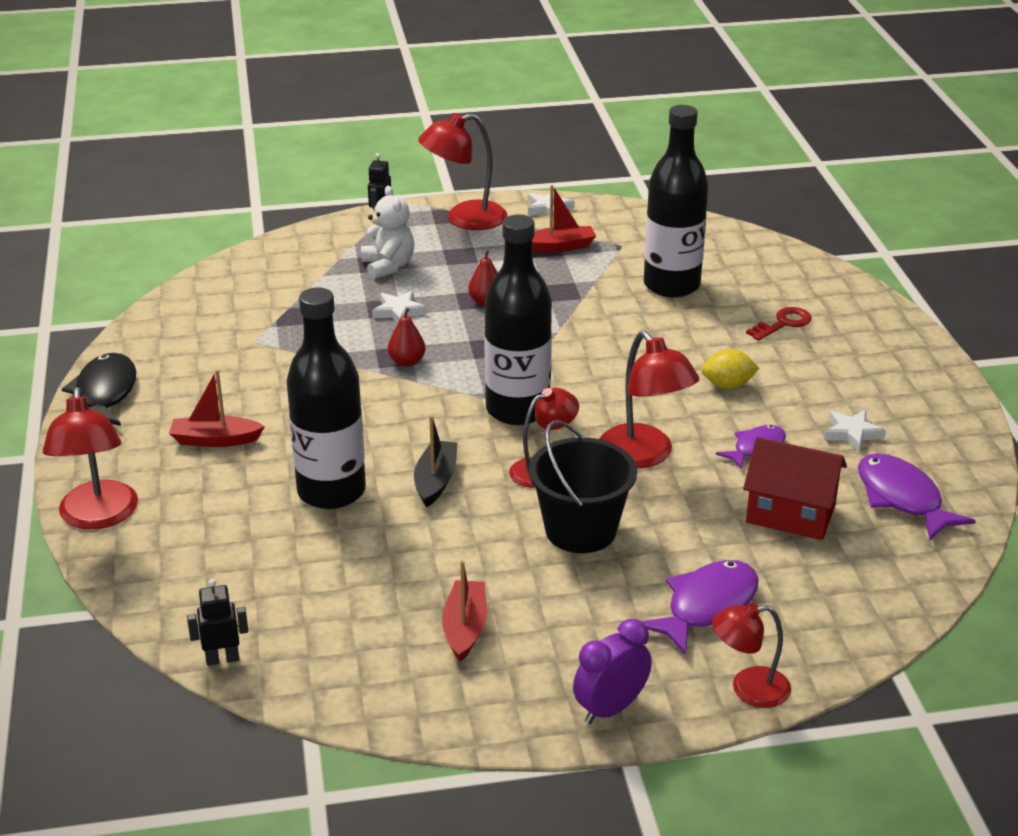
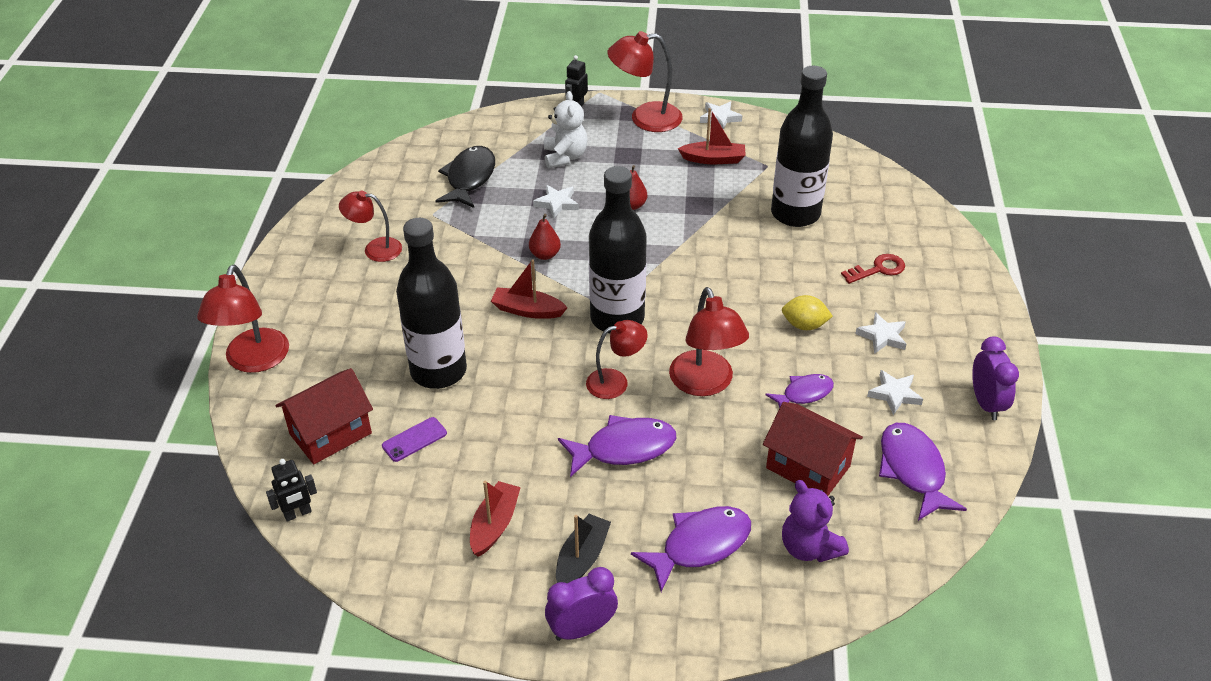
camera: 15 degrees right, 10 degrees up
black fish [62,353,136,426] -> black fish moved to [435,146,495,208]
red boat [169,370,265,447] -> red boat moved to [491,259,568,319]
black robot [187,579,248,666] -> black robot turned 150 degrees clockwise [266,459,317,522]
black boat [414,415,457,507] -> black boat moved to [556,514,611,583]
black bucket [529,420,637,553] -> purple fish [558,415,676,477]
red lamp [712,603,791,708] -> red lamp moved to [339,191,402,262]
none -> red house [275,368,373,464]
none -> purple phone [382,417,447,462]
none -> purple teddy bear [782,480,849,562]
none -> white star [855,312,906,354]
none -> purple clock [972,337,1019,420]

